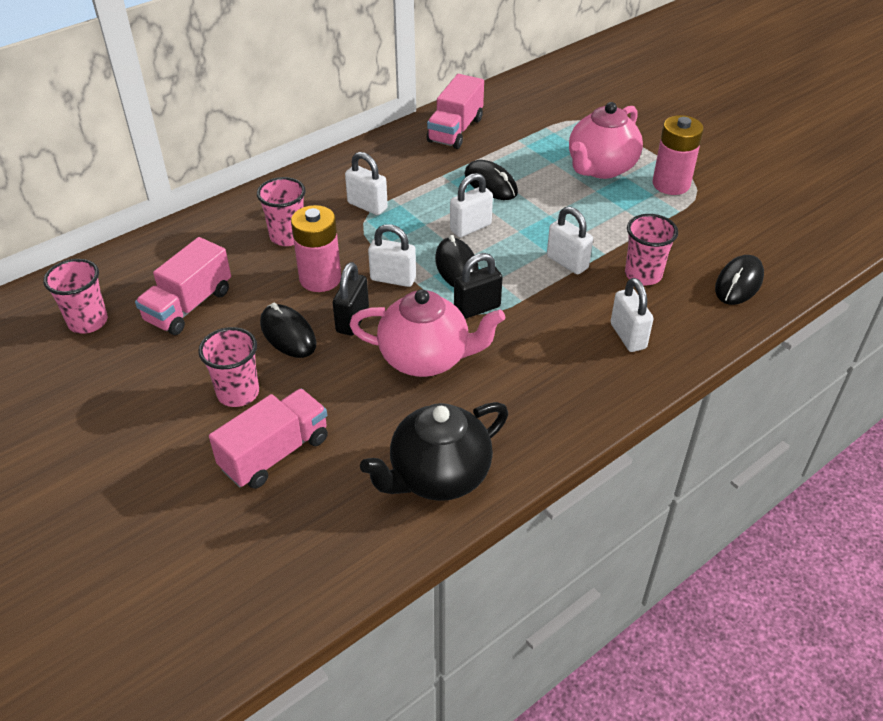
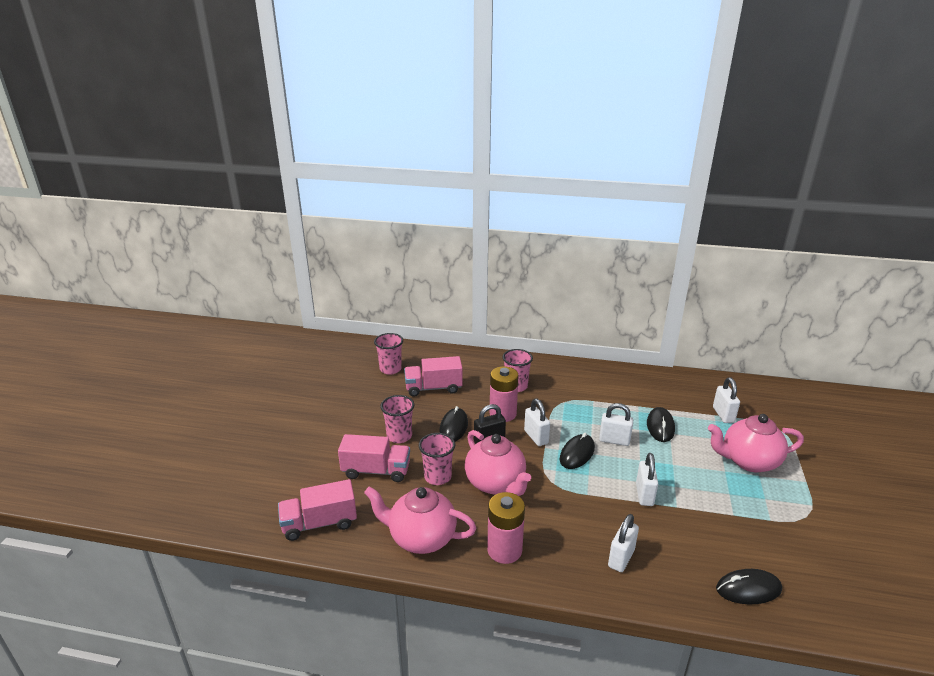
camera: 50 degrees right, 15 degrees down
white padlock [345,152,388,215] -> white padlock moved to [713,377,740,423]
black teapot [360,402,508,501] -> pink teapot [364,487,476,554]
pink truck [427,74,484,149] -> pink truck moved to [278,479,357,541]
black padlock [454,253,503,319] -> none
pink cup [625,214,678,285] -> pink cup moved to [419,433,455,485]
pink battery [653,115,704,195] -> pink battery moved to [487,492,525,564]

